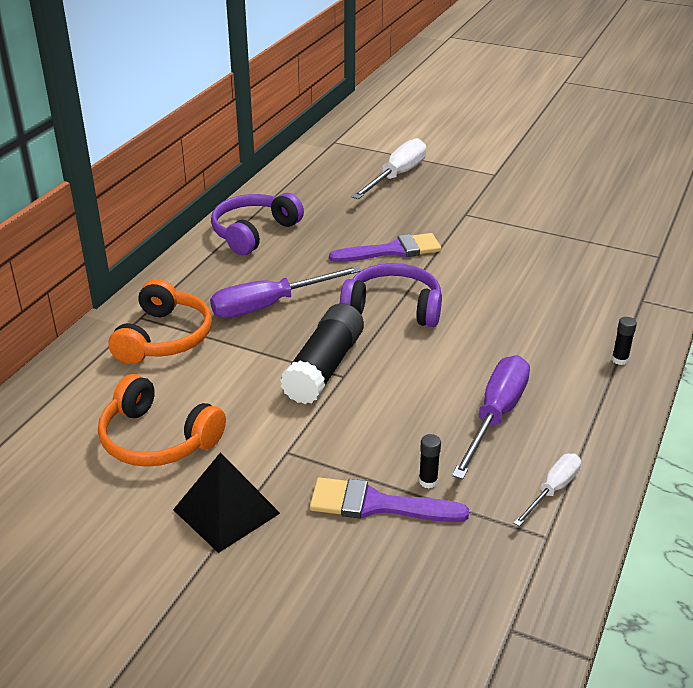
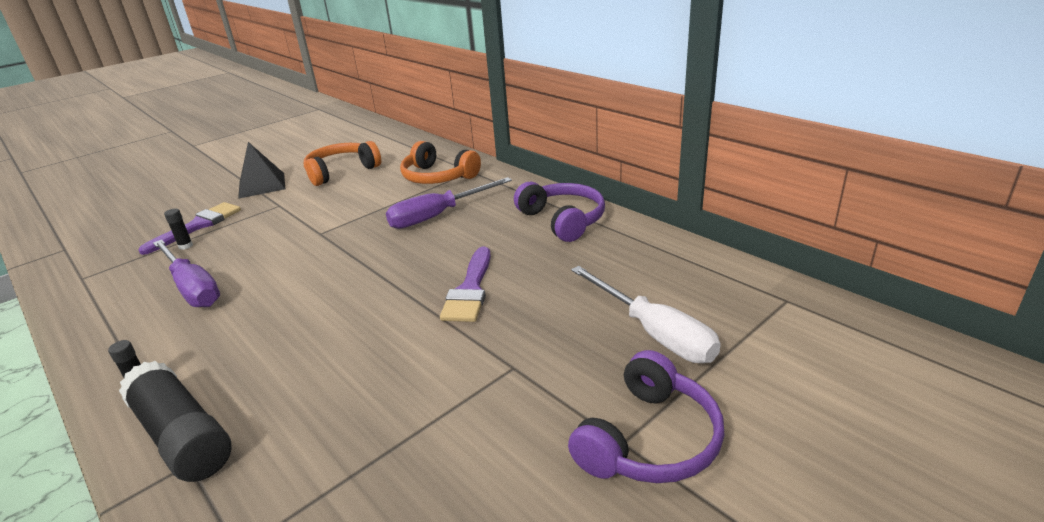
camera: 115 degrees right, 5 degrees down
purple screwdriver [210,266,361,318] -> purple screwdriver turned 120 degrees counterclockwise [386,177,512,229]
black glue stick [280,303,364,404] -> black glue stick moved to [119,361,232,482]
purple headphones [340,263,442,327] -> purple headphones moved to [568,350,725,483]
white screwdriver [513,453,581,527] -> none

